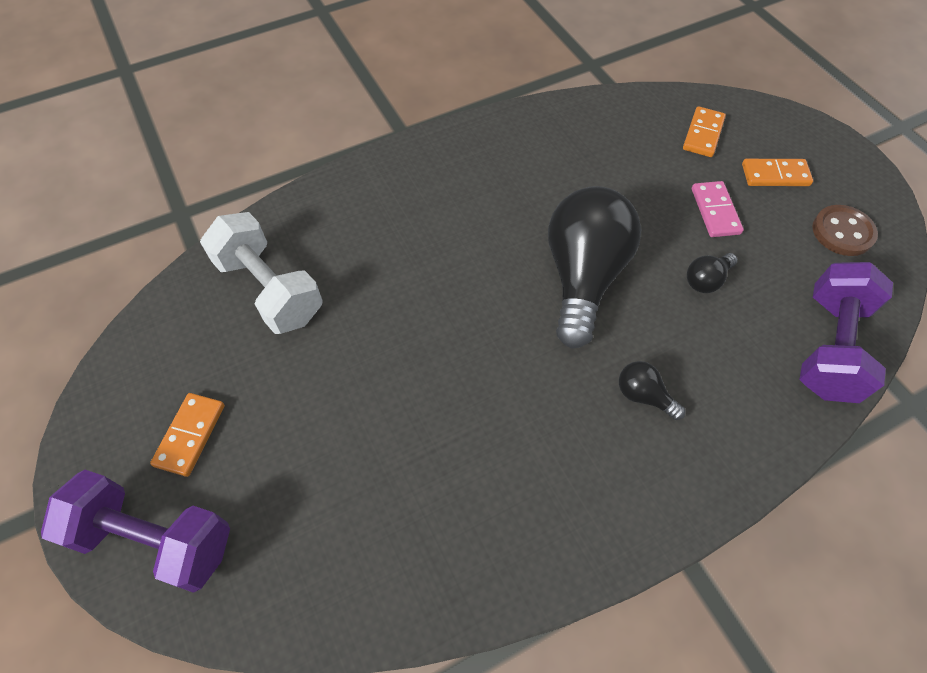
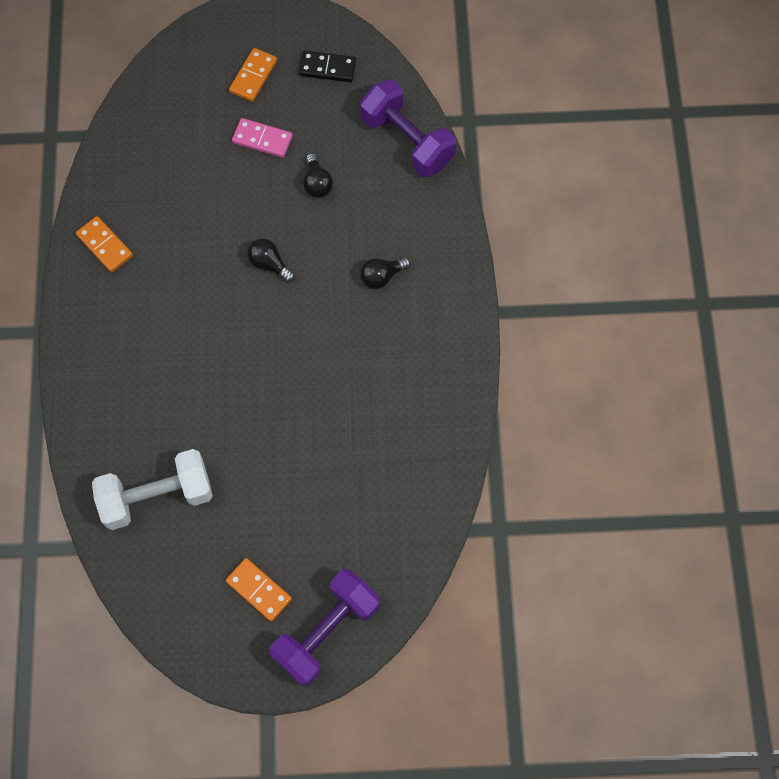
camera: 65 degrees left, 10 degrees up
black light bulb [548,186,641,349] -> black light bulb [247,238,295,282], size x0.42
orange domino [683,106,726,157] -> orange domino moved to [76,216,133,272]
brown button [812,205,878,256] -> black domino [299,51,356,82]

